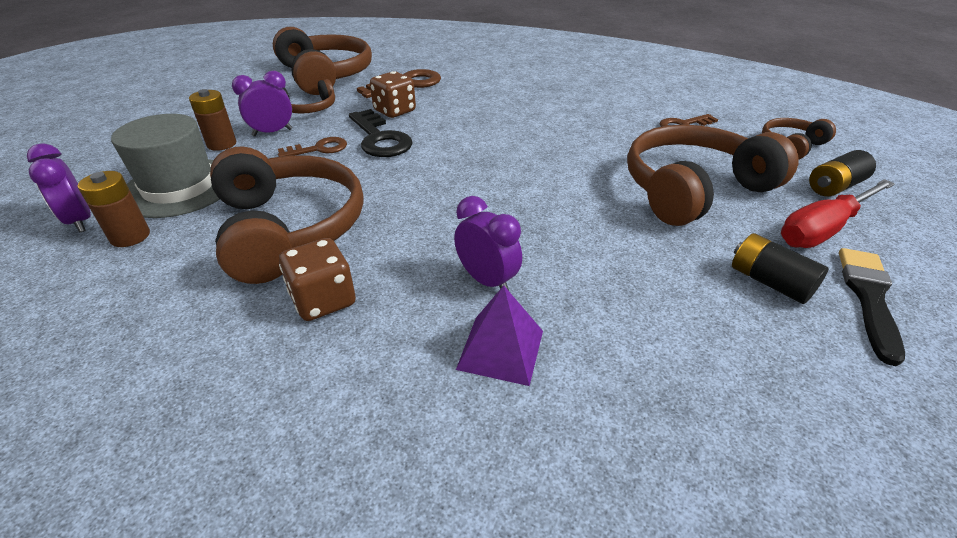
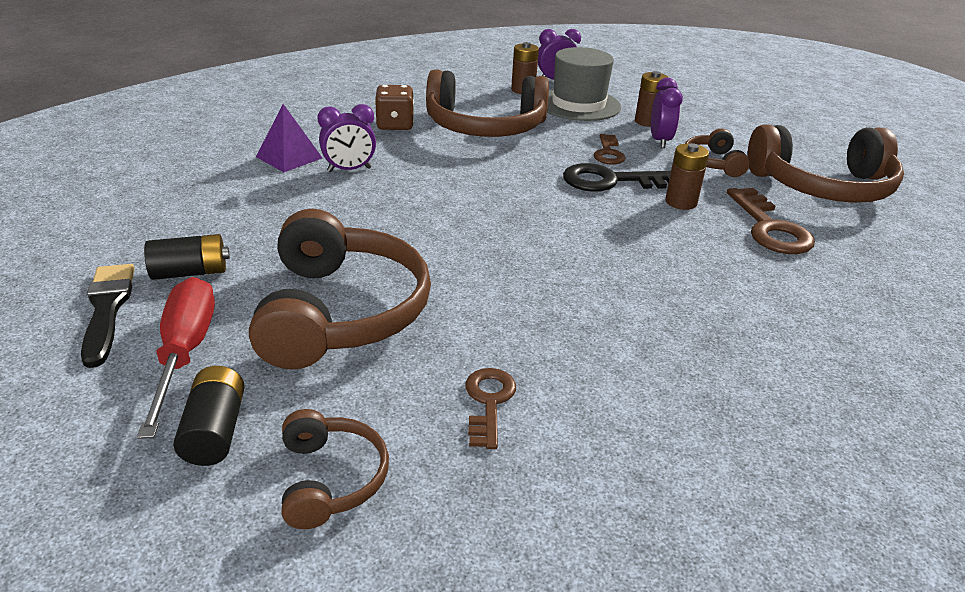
camera: 115 degrees right, 5 degrees down
brown dice [370,71,416,118] -> brown battery [665,143,709,210]
black brush [839,248,905,366] -> black brush turned 150 degrees counterclockwise [81,264,135,368]

